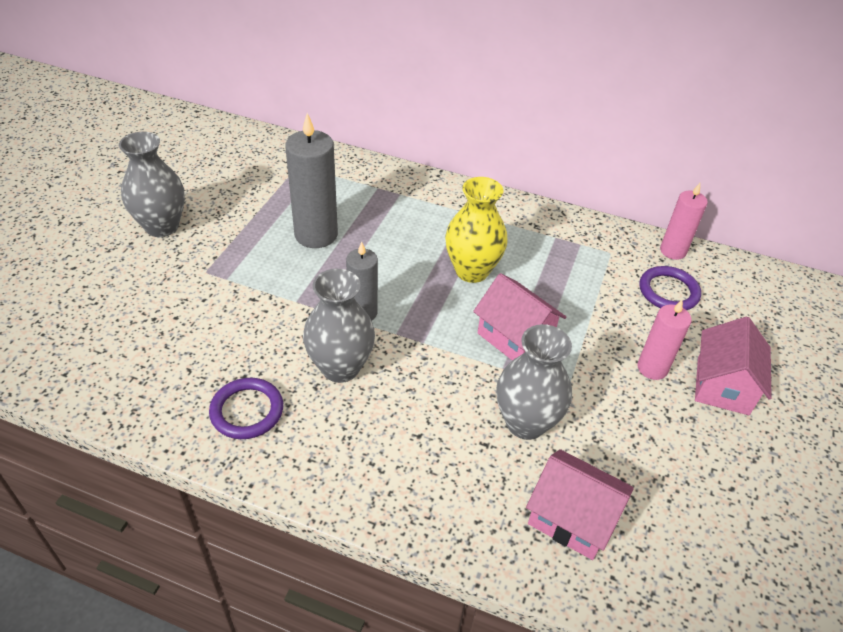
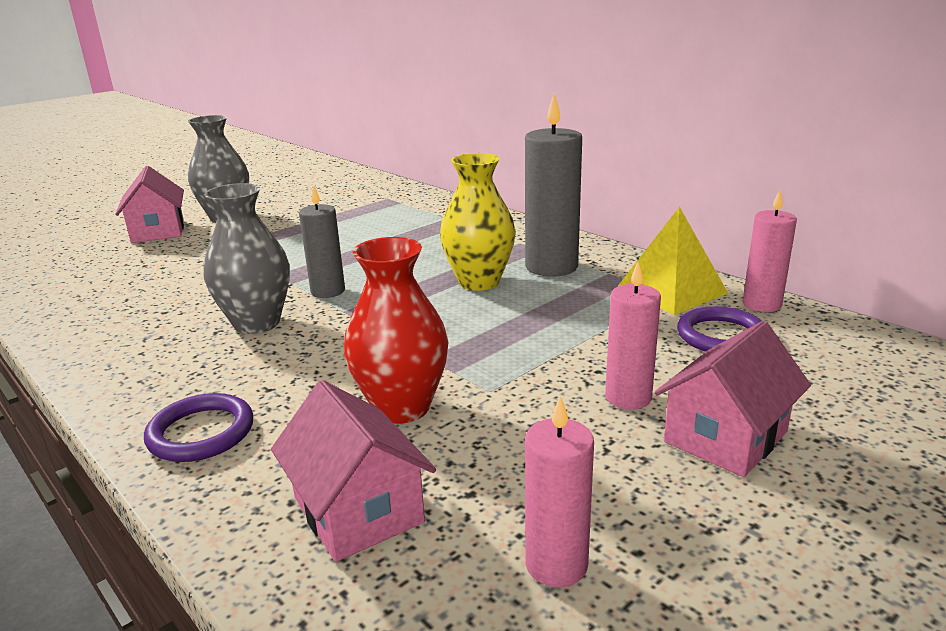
camera: 30 degrees right, 20 degrees down
purple ring [209,378,283,439] -> purple ring moved to [144,393,253,462]
grey candle [285,113,338,248] -> grey candle moved to [525,93,582,276]
pink house [473,273,566,361] -> pink house moved to [115,166,184,243]
grey vase [496,324,572,440] -> red vase [344,237,448,424]
none -> pink candle [525,395,594,587]
none -> yellow pyramid [617,207,728,315]

